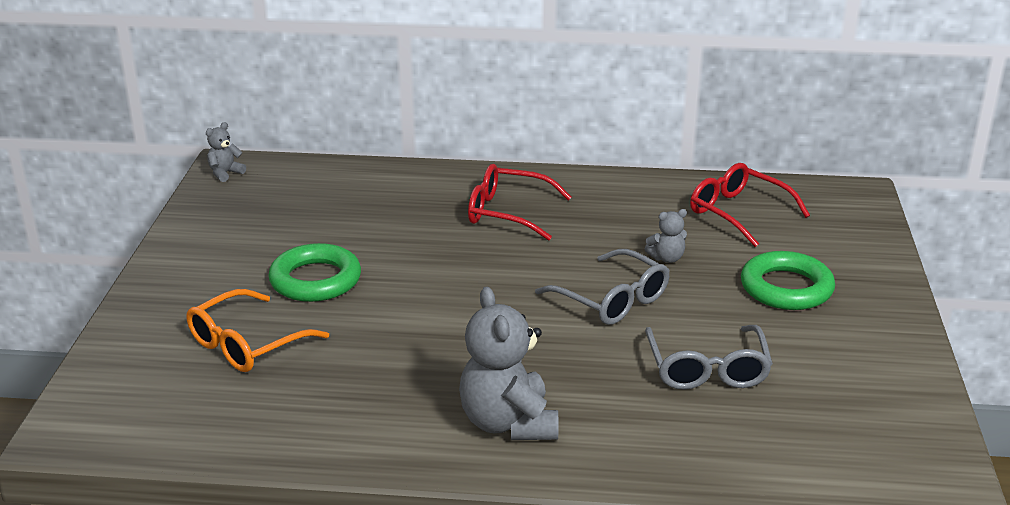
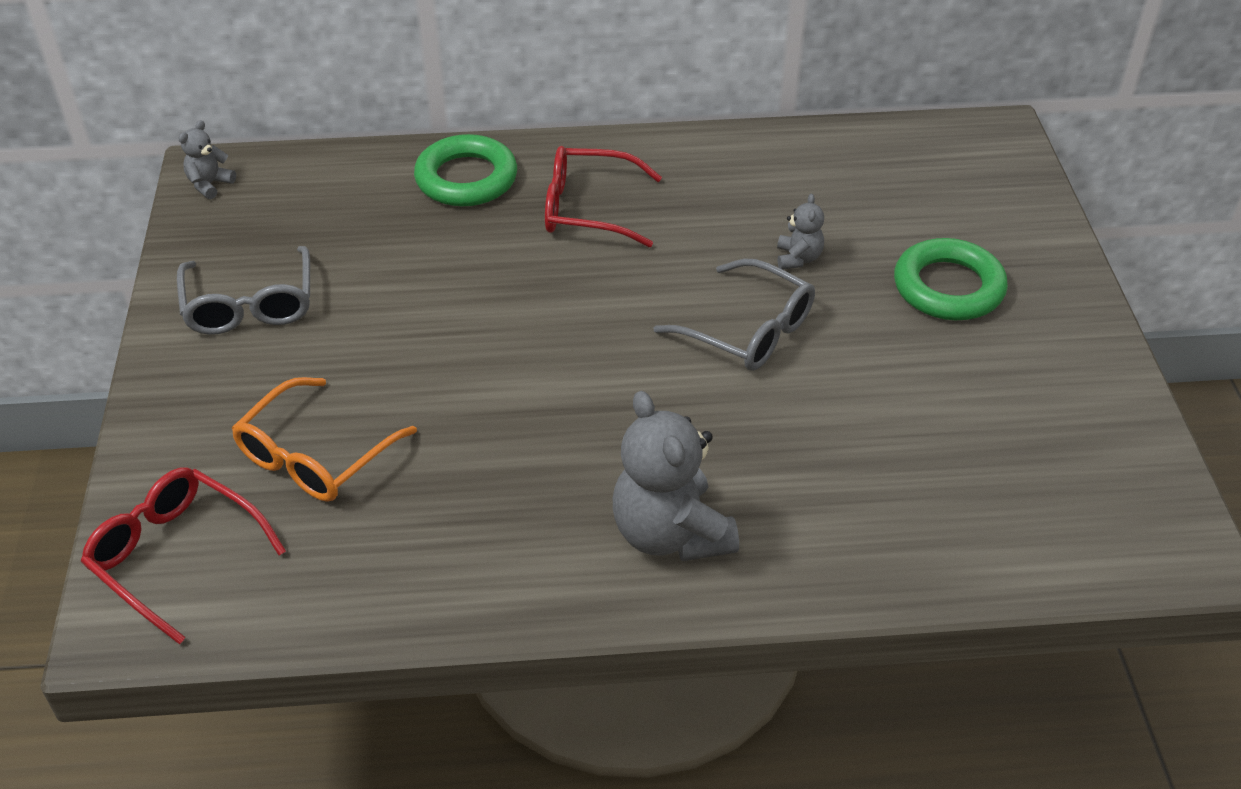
camera: 10 degrees left, 15 degrees up
green ring [268,243,361,302] -> green ring moved to [414,134,517,206]
grey teddy bear [645,209,687,263] -> grey teddy bear turned 60 degrees counterclockwise [777,194,824,270]
grey glasses [645,325,773,390] -> grey glasses moved to [177,246,310,335]
red glasses [690,163,810,247] -> red glasses moved to [81,467,286,644]

